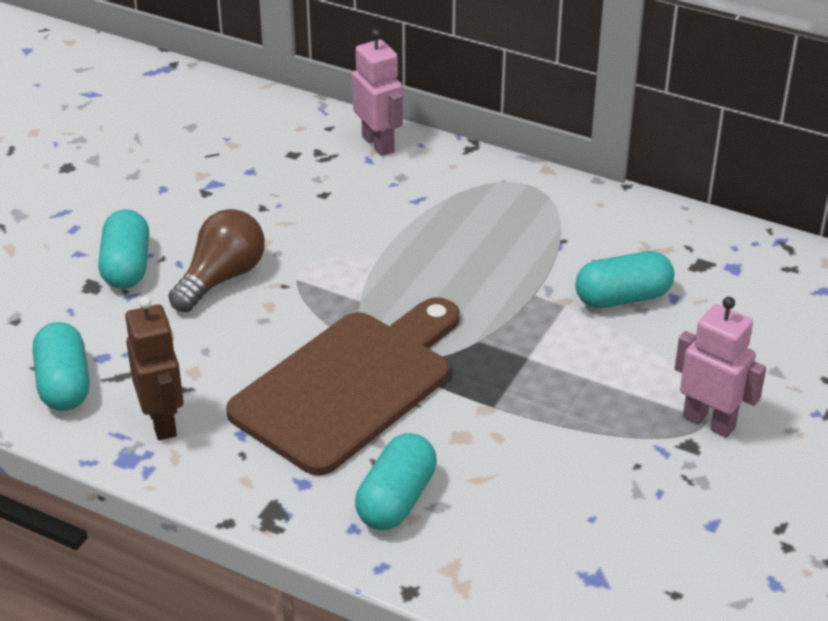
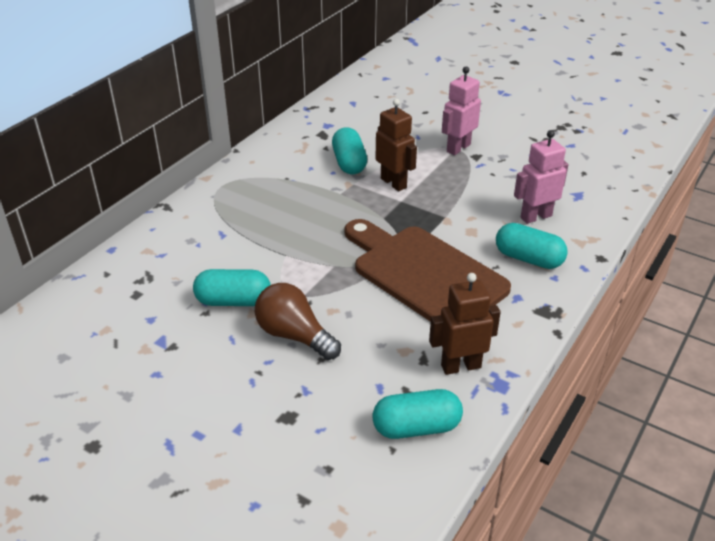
camera: 85 degrees left, 0 degrees up
turquoise capsule [98,209,149,289] -> turquoise capsule moved to [193,269,271,306]
pink robot [352,29,403,156] -> pink robot moved to [514,130,568,224]
none -> brown robot [376,99,417,191]

